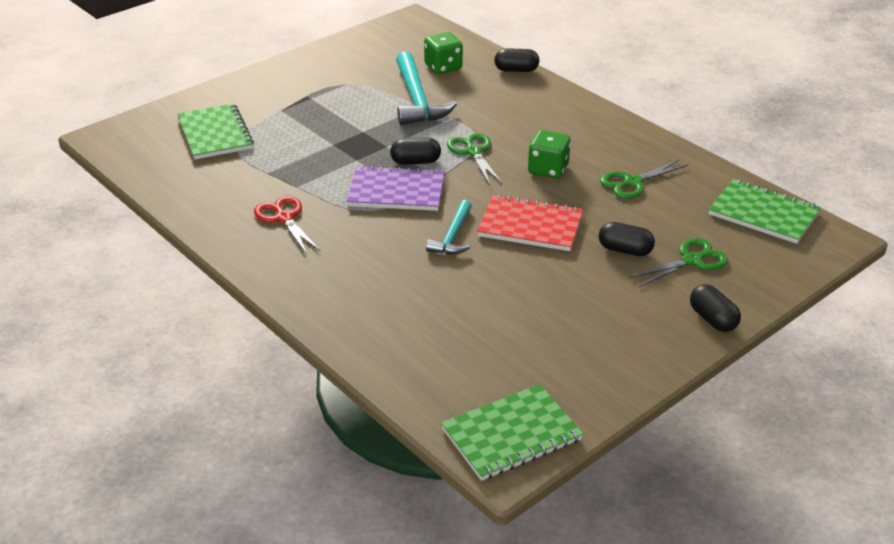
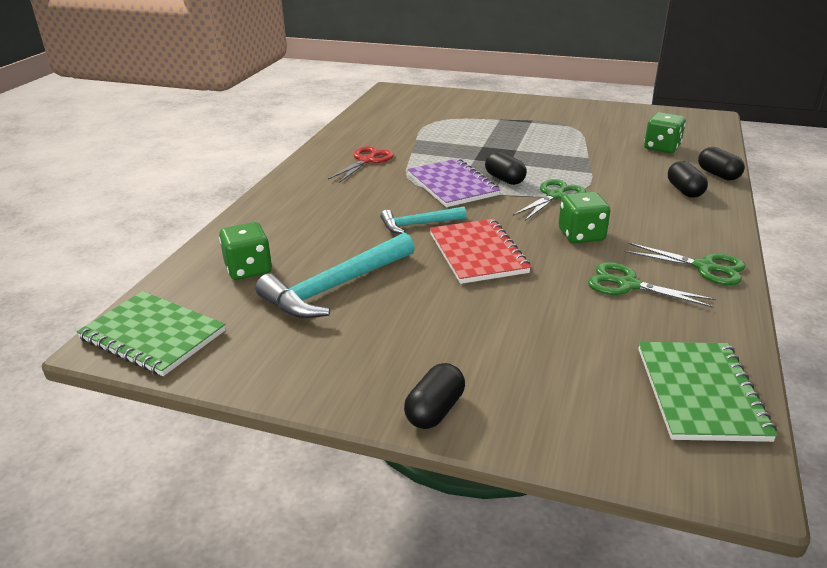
camera: 60 degrees right, 5 degrees down
green notebook [177,103,254,159] -> none
turquoise hammer [396,51,457,125] -> turquoise hammer moved to [255,233,415,319]
black capsule [599,222,655,256] -> black capsule moved to [668,161,708,198]
green scissors [630,238,728,287] -> green scissors moved to [624,243,746,285]
none -> green dice [219,222,272,280]

